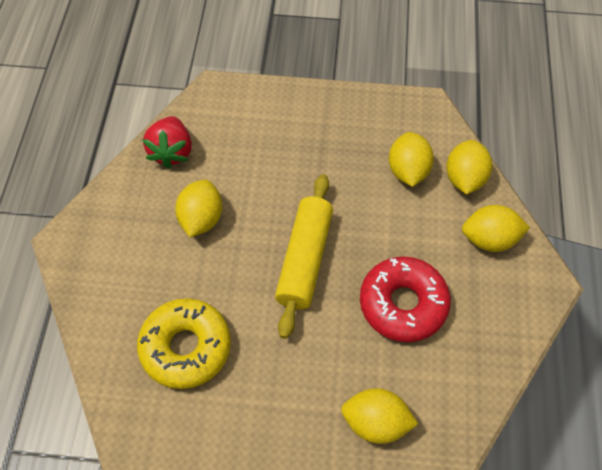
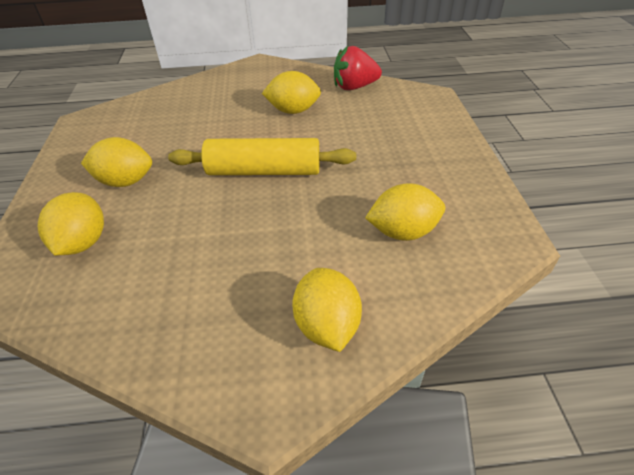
camera: 80 degrees right, 15 degrees down
yellow donut [137,298,231,389] -> none
red donut [360,256,451,342] -> none
yellow lemon [446,140,492,195] -> yellow lemon moved to [81,137,152,187]

